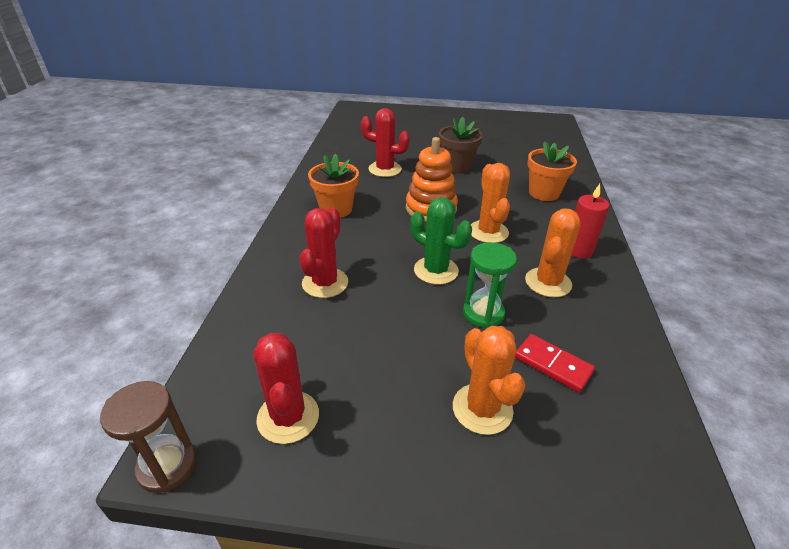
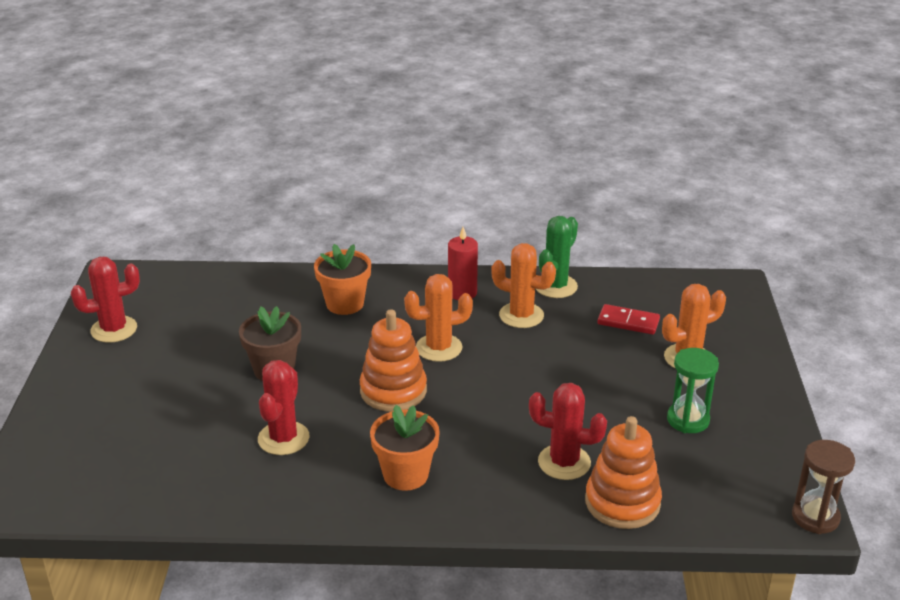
camera: 95 degrees left, 5 degrees down
red cactus [253,333,319,444] -> red cactus moved to [71,257,140,343]
green cactus [411,197,472,285] -> green cactus moved to [536,216,578,298]
green hourglass [463,242,517,328] -> green hourglass moved to [667,348,719,433]
red domino [515,334,595,392] -> red domino turned 75 degrees clockwise [598,304,660,335]
none -> orange stacking toy [585,416,662,529]

